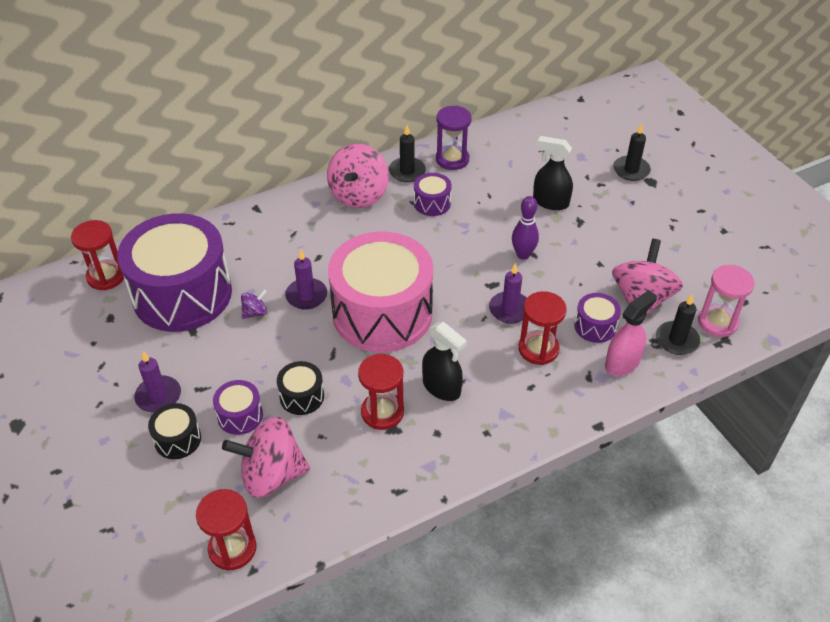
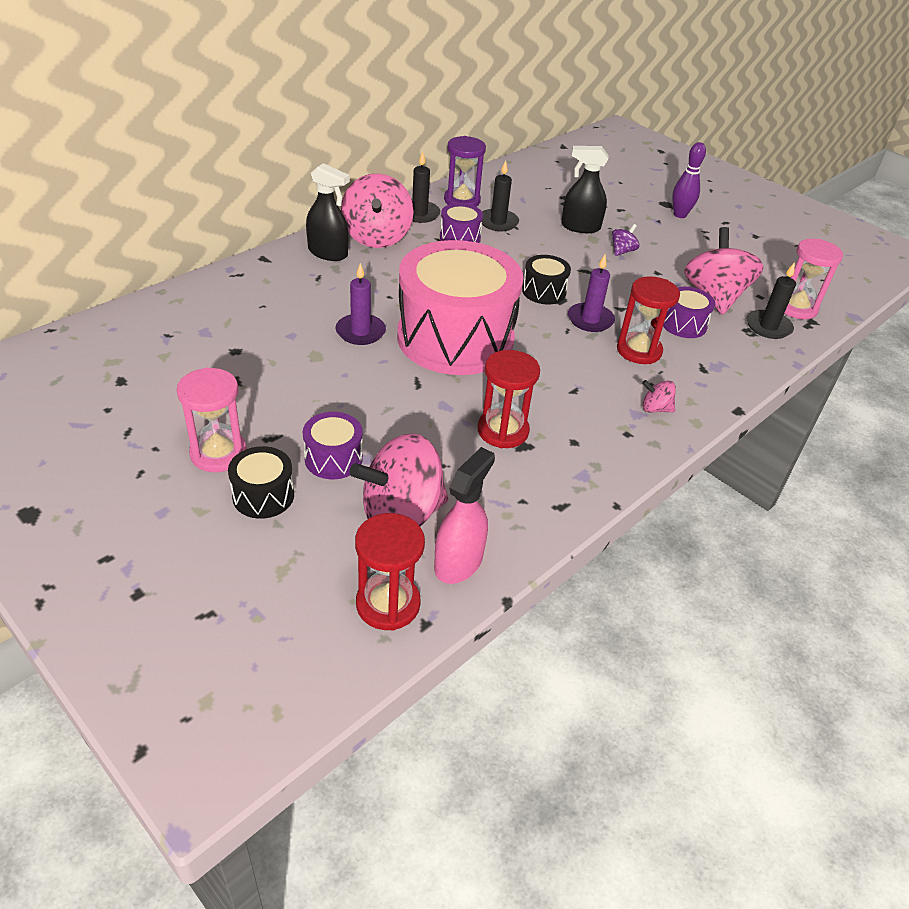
camera: 20 degrees left, 5 degrees down
red hourglass [71,220,124,290] -> none
purple drum [117,213,232,332] -> none
purple candle [134,351,181,413] -> pink hourglass [177,367,247,472]
purple spinning top [241,290,267,319] -> purple spinning top moved to [612,224,639,256]
black drum [277,361,324,415] -> black drum moved to [522,255,571,304]
black spray bottle [422,321,467,401] -> black spray bottle moved to [306,163,350,261]
purple bowling pin [512,196,539,260] -> purple bowling pin moved to [672,142,706,218]
pink spray bottle [605,290,657,376] -> pink spray bottle moved to [434,447,495,584]
black candle [613,123,651,181] -> black candle moved to [482,160,519,231]
none -> pink spinning top [642,380,676,413]

